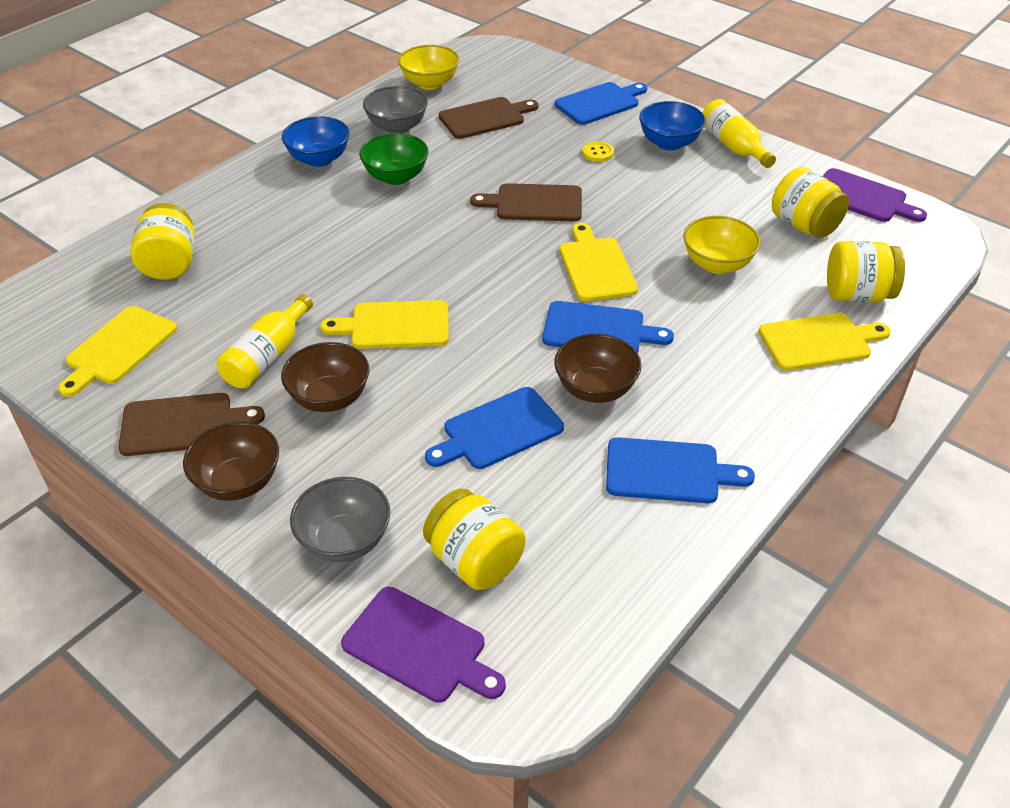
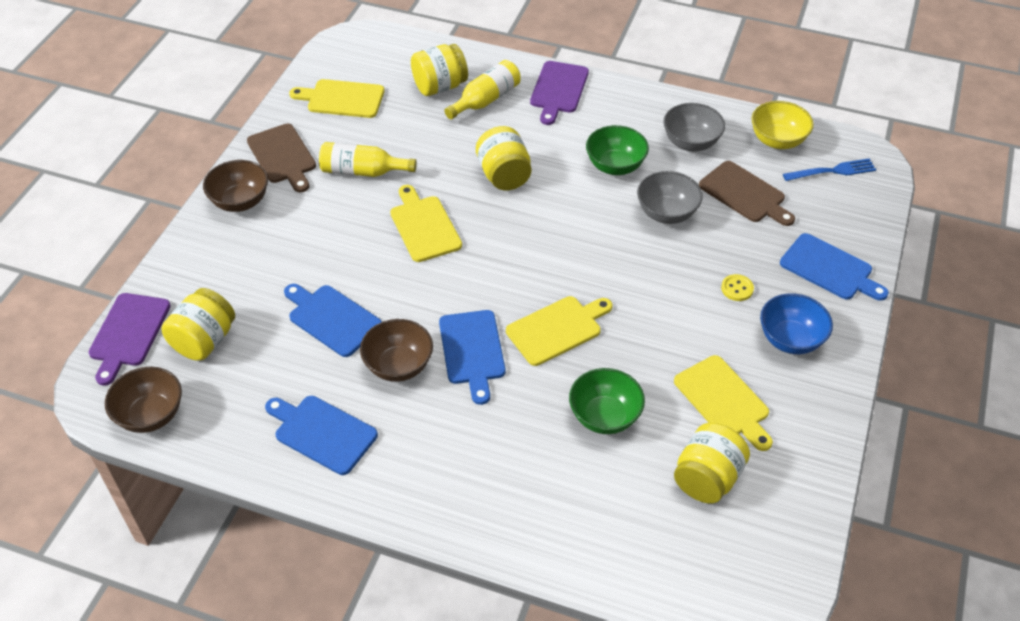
camera: 70 degrees right, 5 degrees up
brown bowl [281,342,369,412] -> brown bowl moved to [105,367,182,433]
blue bowl [282,116,350,167] -> none
grey bowl [290,477,391,562] -> grey bowl moved to [637,171,703,224]
brown cutting board [470,183,582,221] -> none
blue cutting board [606,437,755,503] -> blue cutting board turned 135 degrees clockwise [265,396,378,475]
yellow bowl [683,216,760,274] -> green bowl [569,368,645,434]
yellow bottle [703,99,776,168] -> yellow bottle moved to [444,60,521,119]
yellow cutting board [758,313,891,371] -> yellow cutting board moved to [674,355,773,451]
purple cutting board [823,168,927,222] -> purple cutting board moved to [530,61,589,125]
yellow jar [827,241,905,302] -> yellow jar moved to [476,126,532,190]
none -> blue fork [783,158,876,181]

